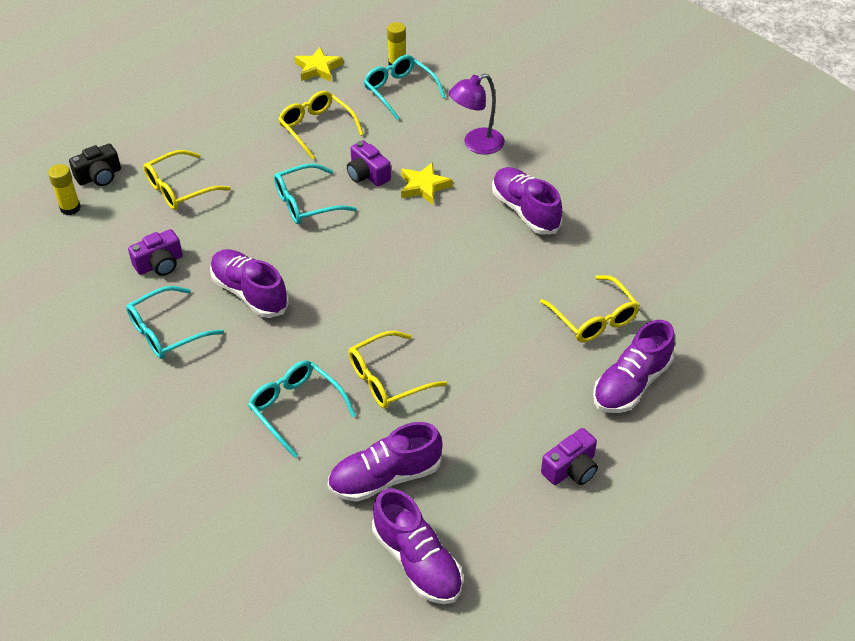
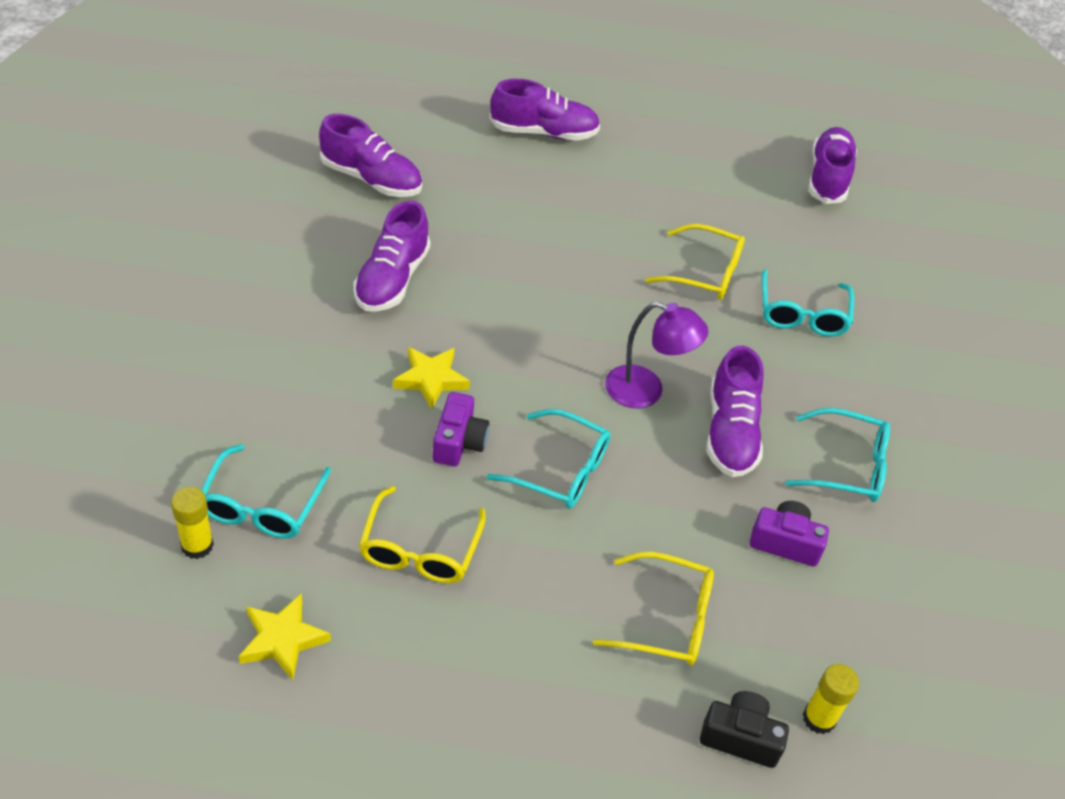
camera: 135 degrees left, 0 degrees up
purple shoe [327,422,442,502] -> purple shoe moved to [319,114,422,197]
purple lamp [449,74,505,155] -> purple lamp moved to [605,302,708,408]
yellow glasses [540,275,640,342] -> none
purple camera [541,428,598,485] -> none

